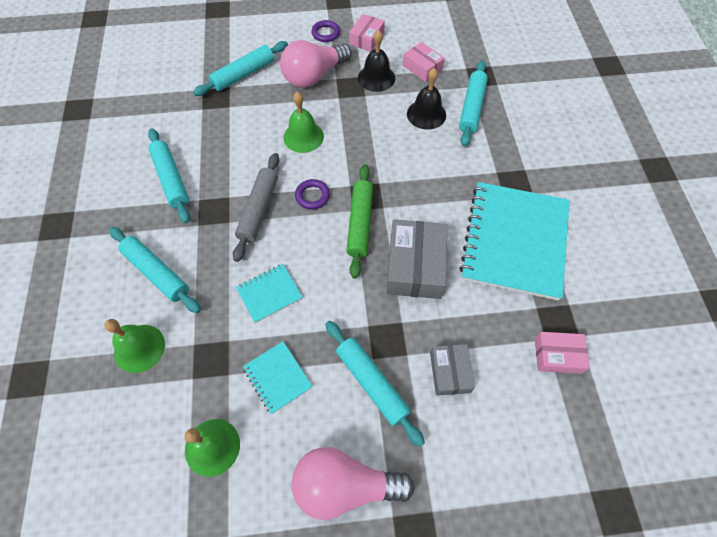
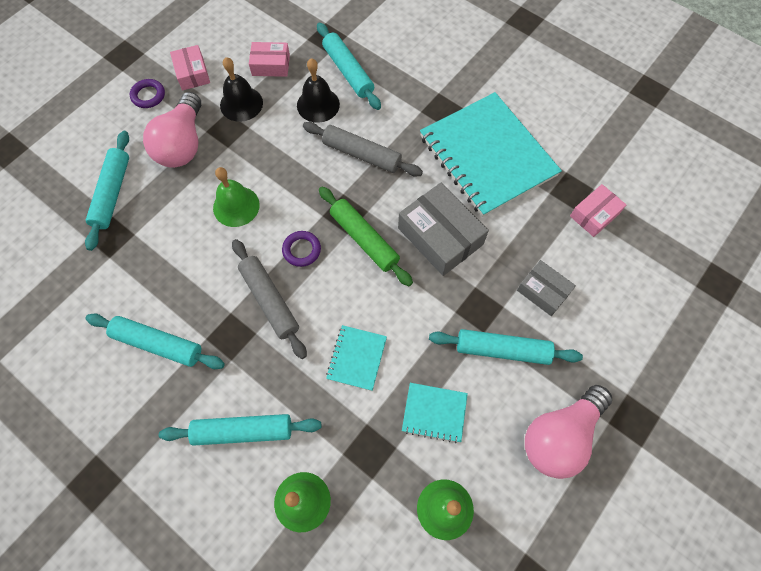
camera: 45 degrees left, 5 degrees up
none -> grey rolling pin [303,122,423,177]

